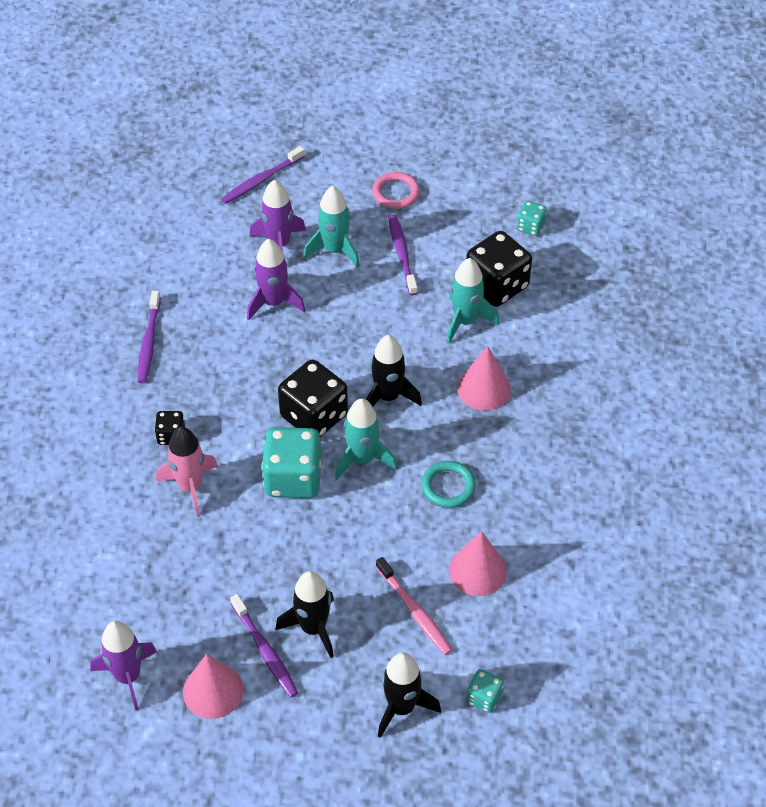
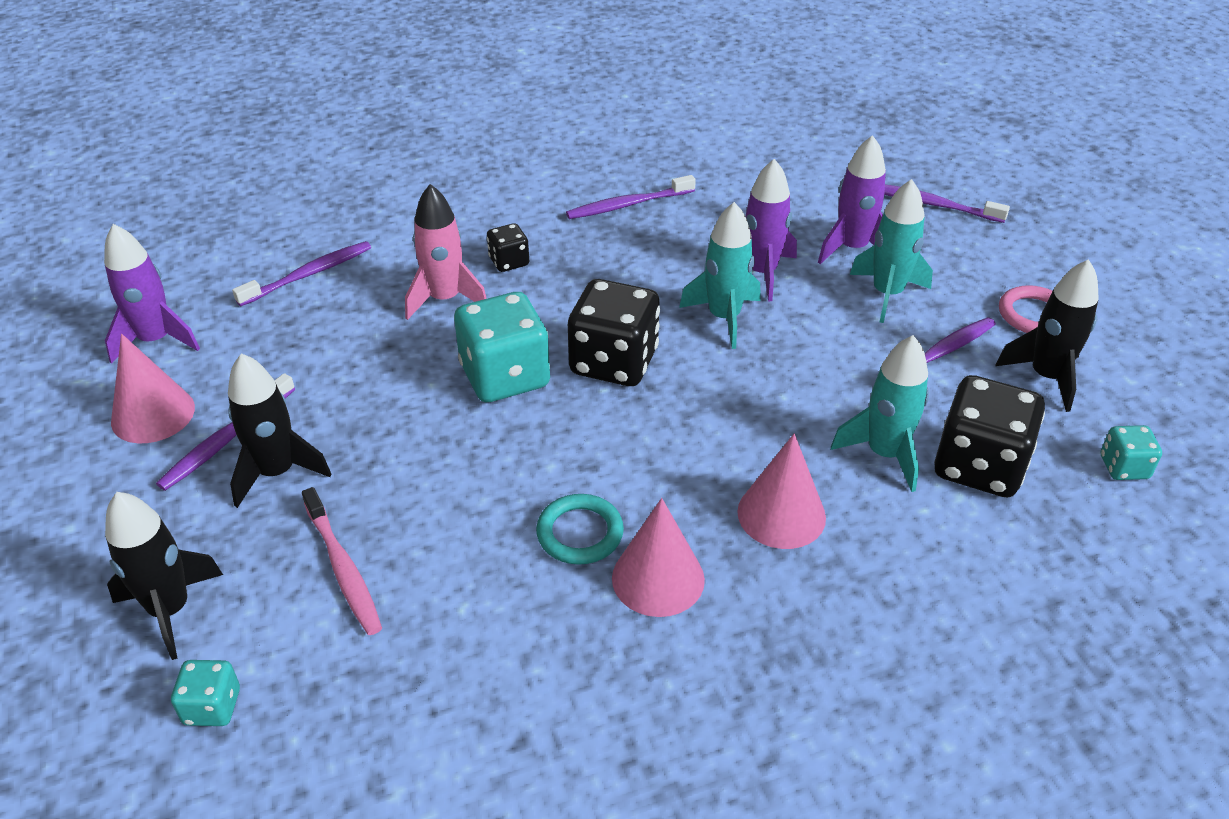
camera: 65 degrees right, 10 degrees down
turquoise rocket [335,398,397,480] -> turquoise rocket moved to [679,202,761,349]
black rocket [366,335,422,407] -> black rocket moved to [995,259,1099,412]
pink toothbrush [376,557,452,655] -> pink toothbrush turned 60 degrees counterclockwise [302,487,382,635]
pink cone [449,531,507,596] -> pink cone moved to [612,498,705,617]
none -> purple toothbrush [232,241,371,306]

